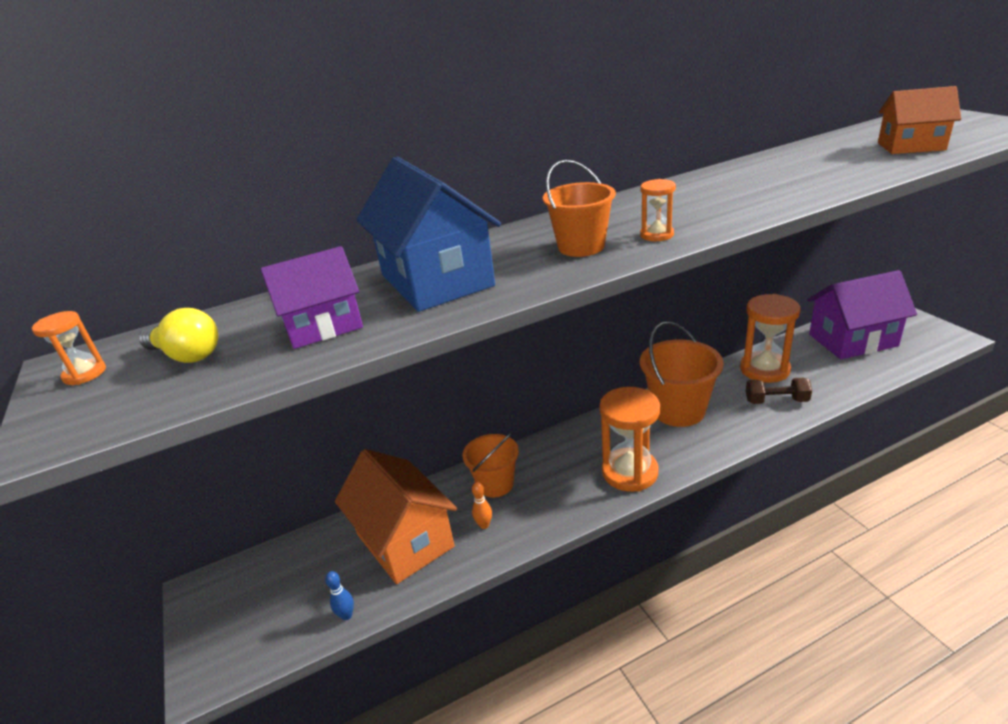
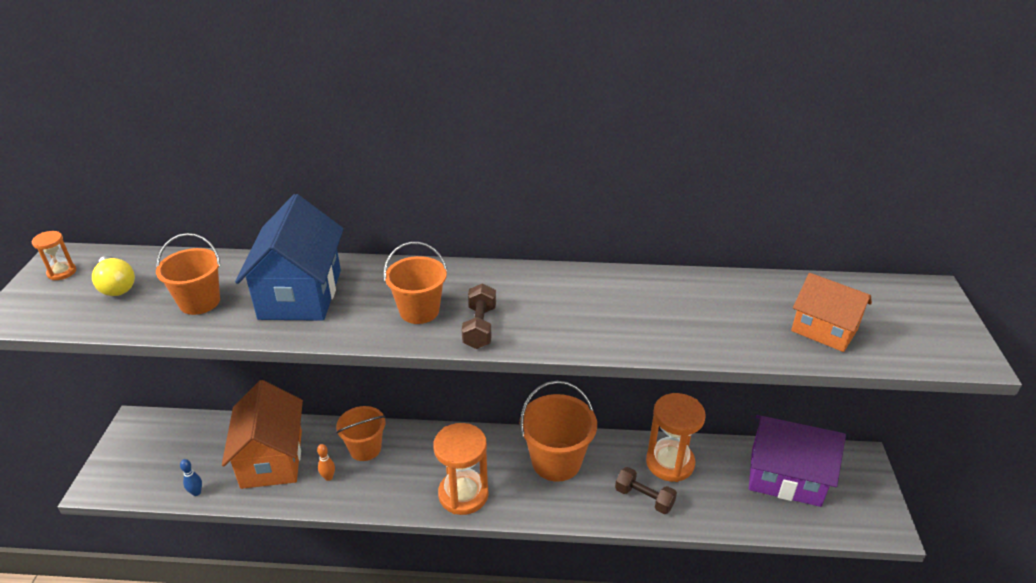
camera: 25 degrees right, 5 degrees up
purple house [261,246,363,349] -> orange bucket [156,233,221,315]
orange hourglass [640,179,676,241] -> brown dumbbell [462,283,496,349]

